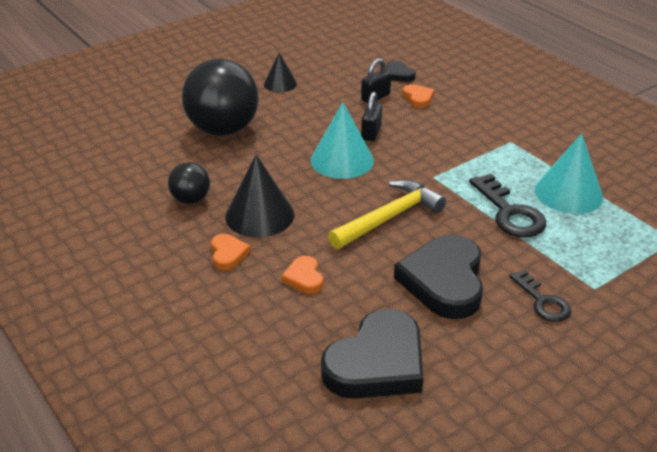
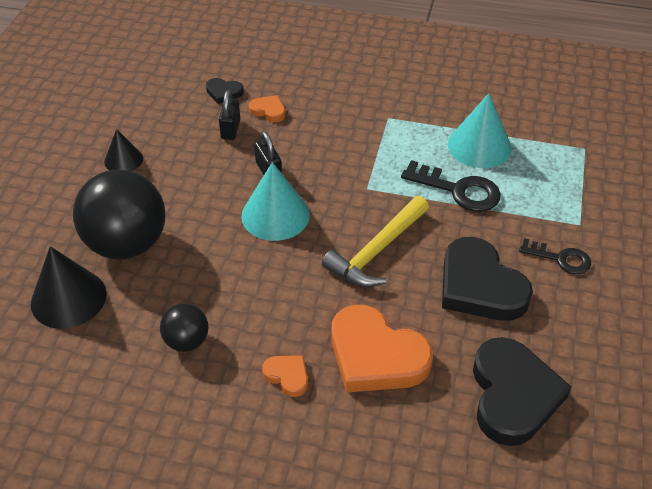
camera: 40 degrees left, 10 degrees up
black cone [225,155,294,237] -> black cone moved to [31,246,107,329]
orange heart [282,256,323,294] -> orange heart [331,305,433,393], size x2.17
yellow hammer [328,180,446,249] -> yellow hammer turned 150 degrees counterclockwise [322,196,429,287]

